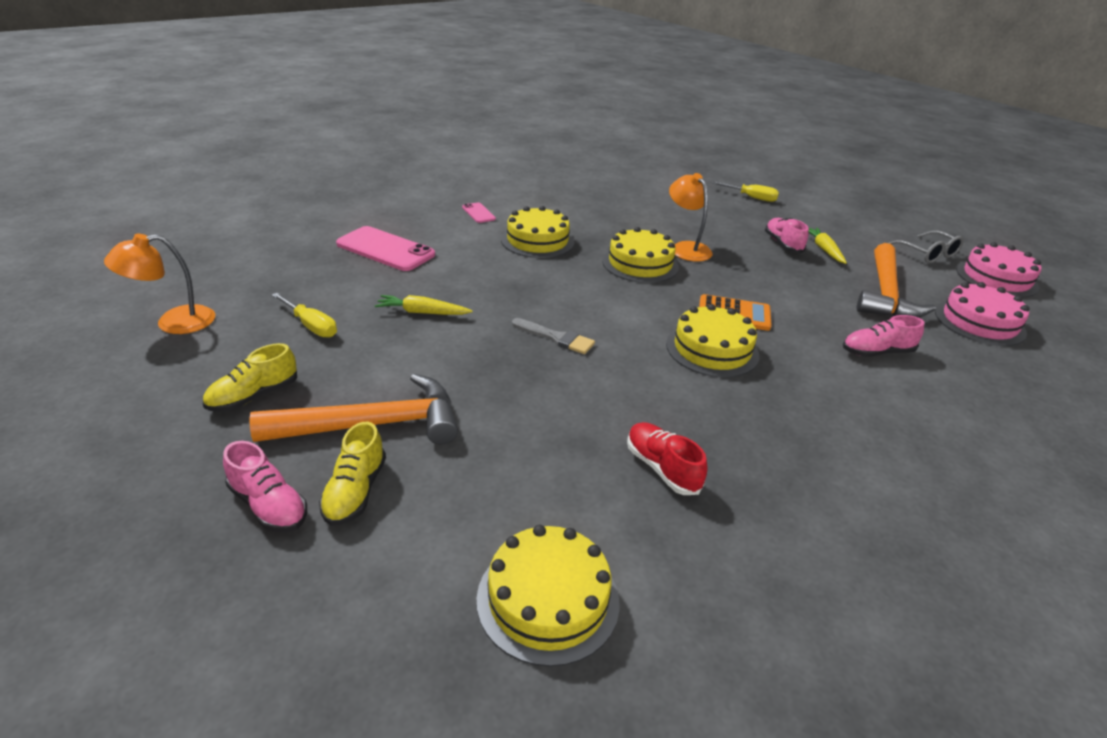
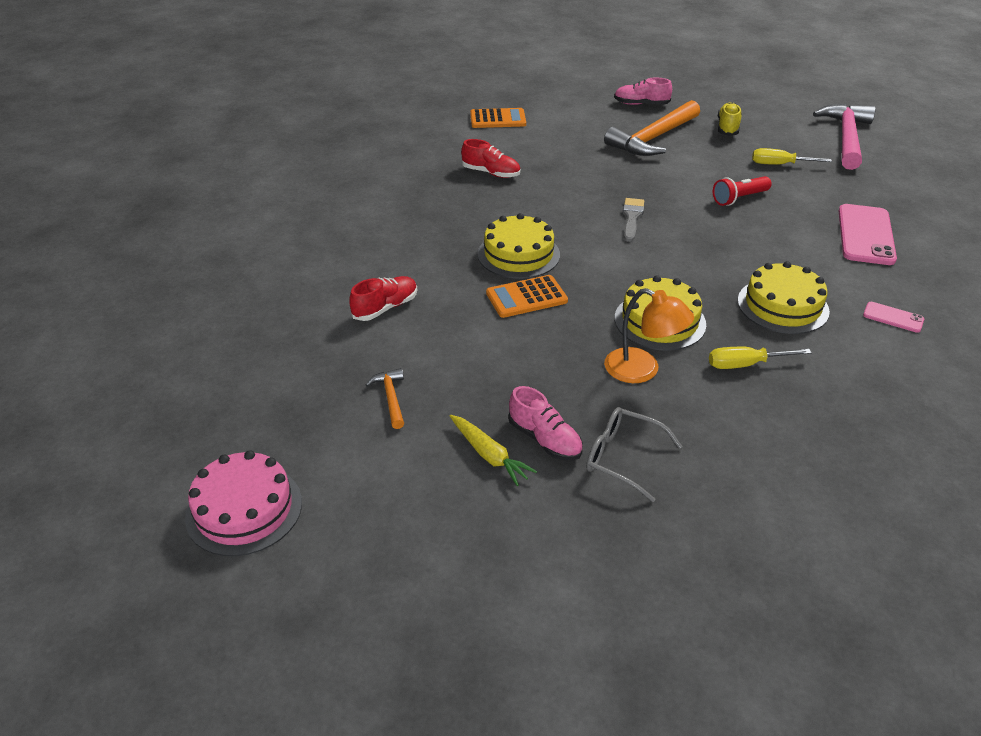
camera: 150 degrees right, 5 degrees up
orange lamp [104,234,215,334] -> pink hammer [813,104,876,170]
yellow shoe [319,422,386,526] -> none
pink phone [336,226,435,271] -> pink phone turned 75 degrees counterclockwise [838,204,897,265]
yellow carrot [375,295,473,315] -> red flashlight [713,176,772,206]
yellow cake [477,525,619,667] -> orange calculator [470,108,526,128]
grey brush [512,318,595,354] -> grey brush turned 105 degrees clockwise [623,198,644,242]
yellow screwdriver [712,181,779,202] -> yellow screwdriver moved to [709,347,812,369]
pink shoe [843,315,924,357] -> red shoe [349,276,417,321]
orange hammer [857,243,936,318] -> orange hammer [366,368,404,429], size x0.45
grey glasses [889,231,964,263] -> grey glasses moved to [586,407,682,502]
pink cake [935,282,1029,346] -> none

